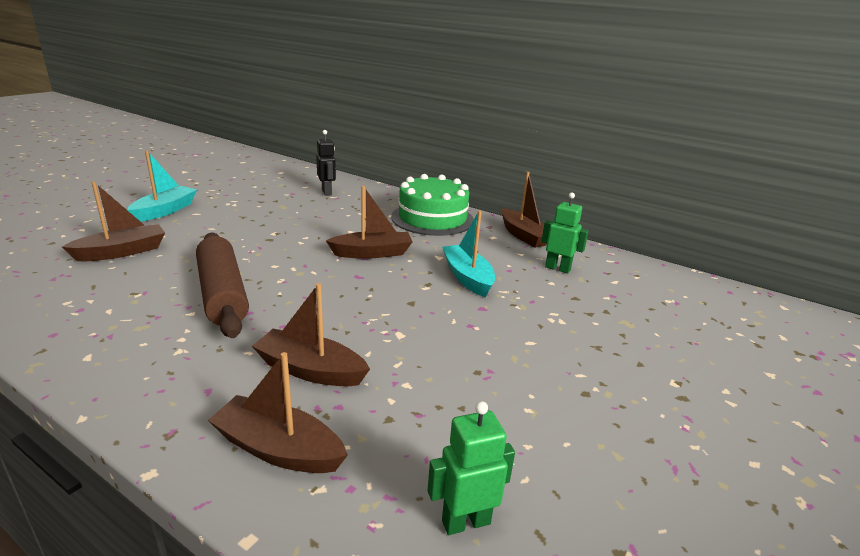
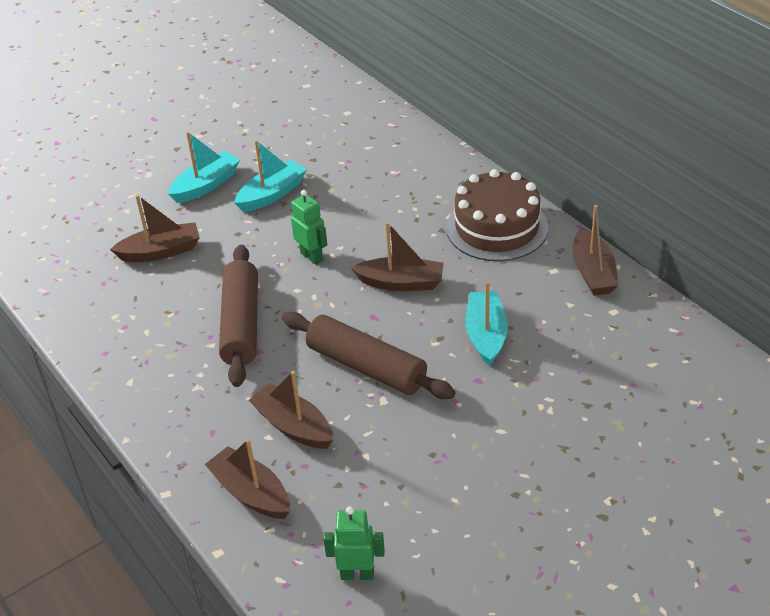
camera: 25 degrees right, 15 degrees up
black robot [316,130,336,196] -> none
green cake [391,174,474,236] -> brown cake [446,169,548,261]
green robot [541,192,589,273] -> green robot moved to [291,190,327,265]
none -> turquoise boat [234,140,307,212]
none -> brown rolling pin [282,312,455,399]

